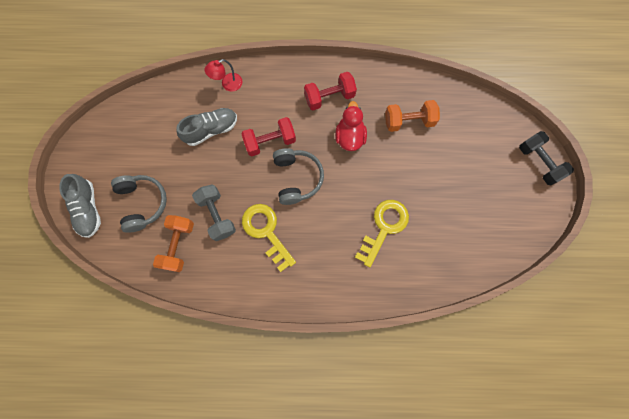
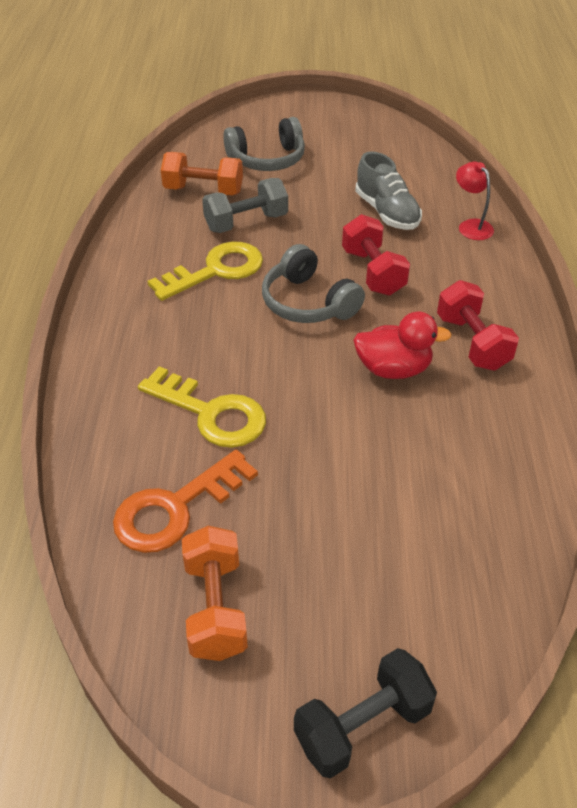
camera: 90 degrees right, 30 degrees down
grey shoe [59,174,101,238] -> none
grey headphones [273,148,324,205] -> grey headphones turned 60 degrees clockwise [262,244,365,323]
orange dumbbell [385,100,440,132] -> orange dumbbell moved to [182,526,248,661]
none -> orange key [113,450,258,553]

